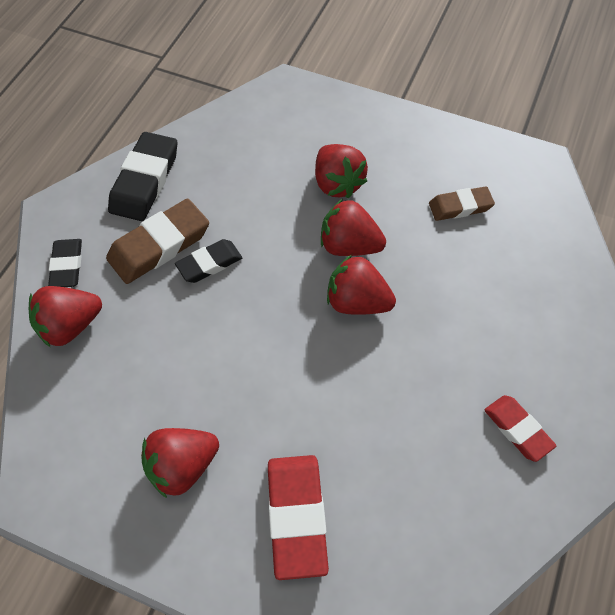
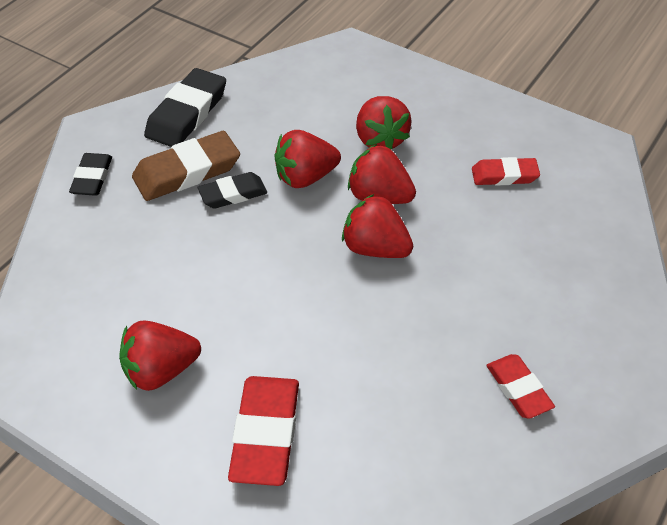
camera: 10 degrees right, 10 degrees down
red strawberry [29,286,102,347] -> red strawberry moved to [275,130,341,188]
brown eraser [429,186,495,221] -> red eraser [472,157,540,186]

